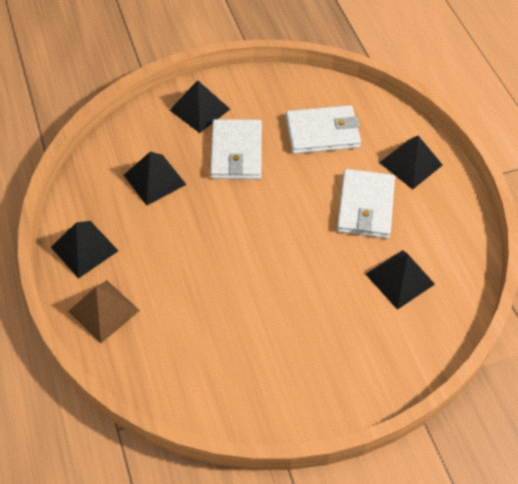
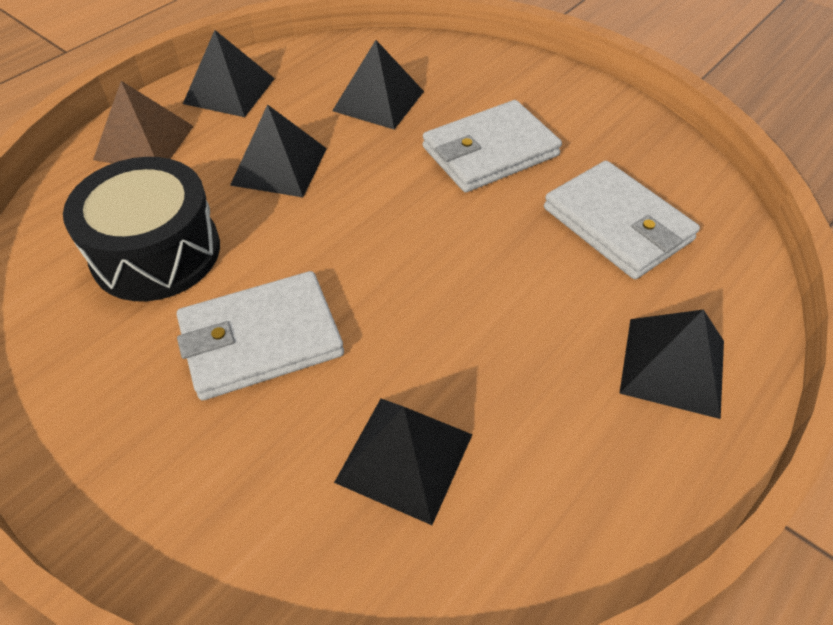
camera: 60 degrees right, 5 degrees down
black pyramid [170,80,230,133] -> black pyramid moved to [230,104,327,197]
white wallet [337,169,395,238] -> white wallet moved to [177,271,344,400]
none -> black drum [63,157,220,301]

